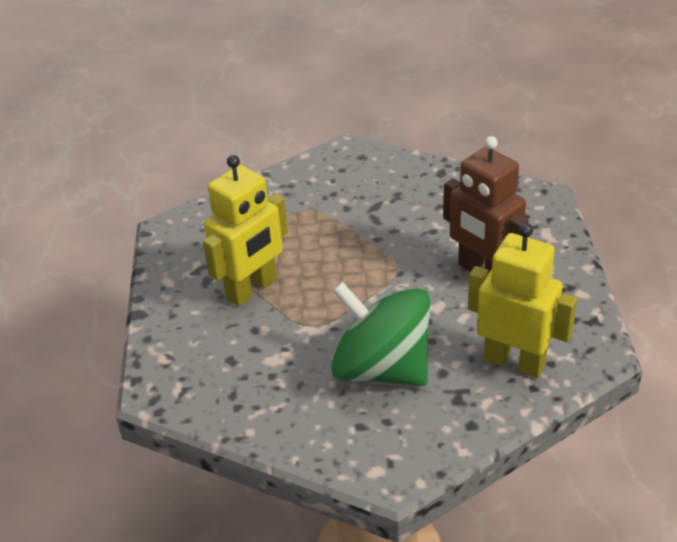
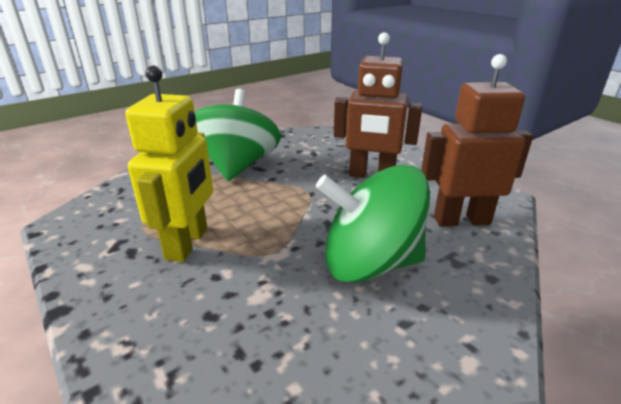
camera: 35 degrees left, 10 degrees down
yellow robot [468,223,577,378] -> brown robot [421,54,533,227]
none -> green spinning top [195,89,281,181]

